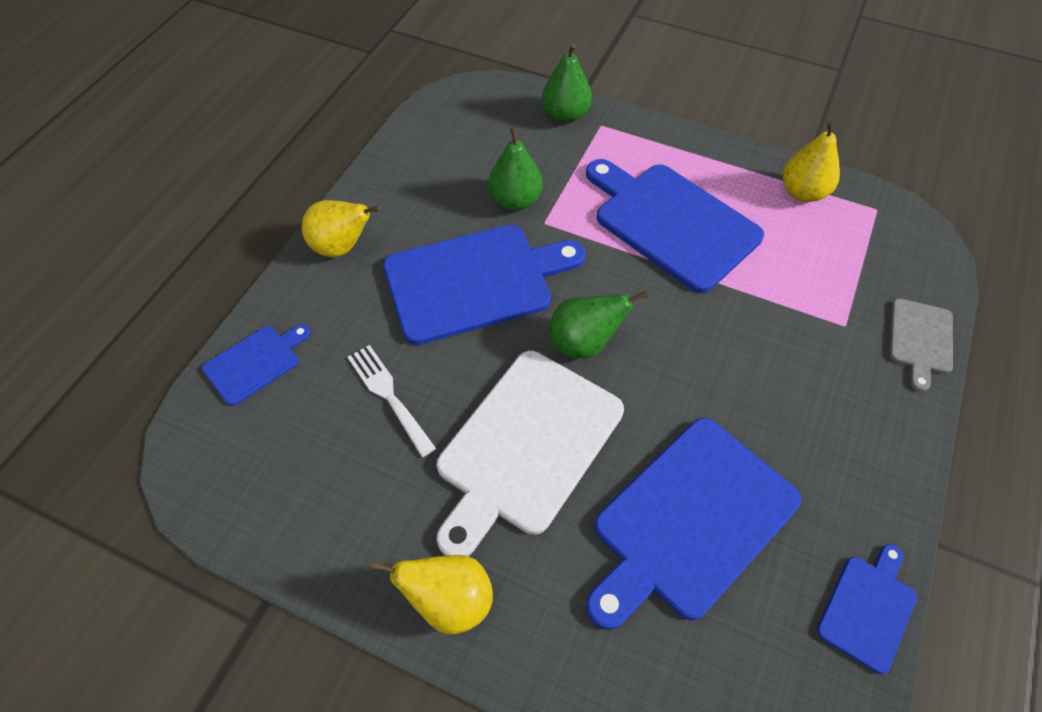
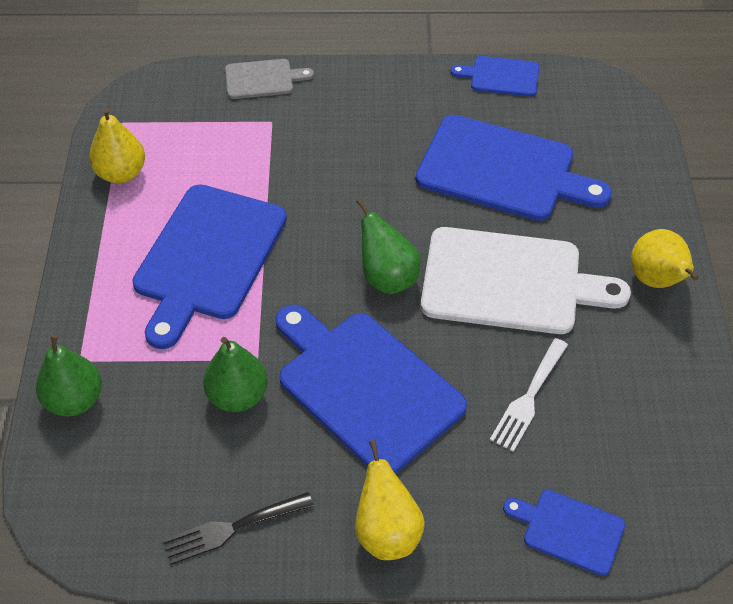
camera: 115 degrees left, 5 degrees down
none -> black fork [163,492,314,565]

